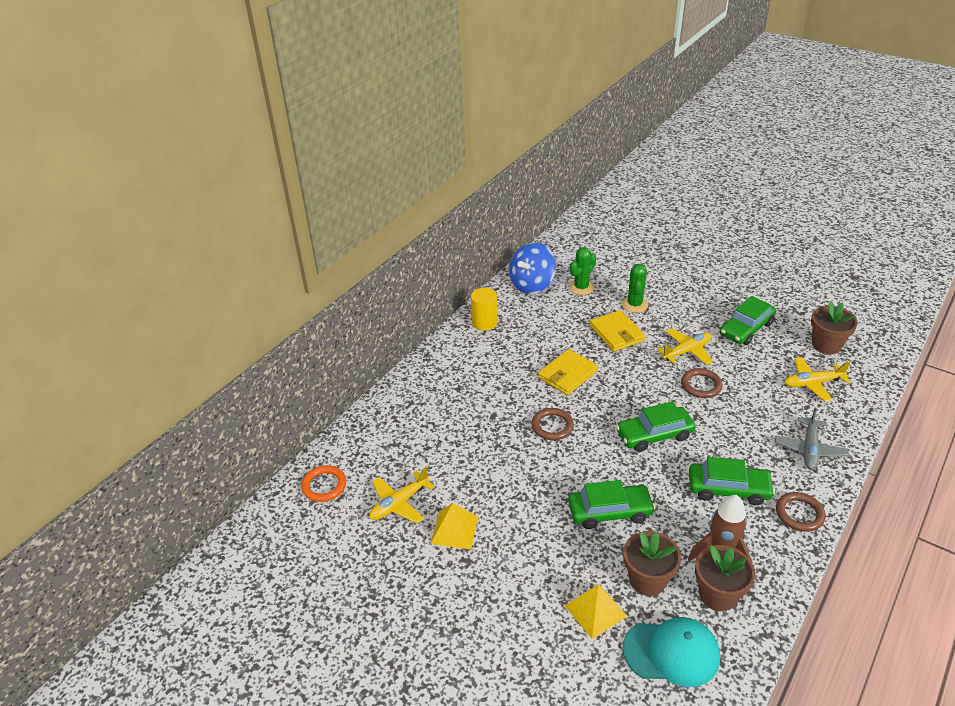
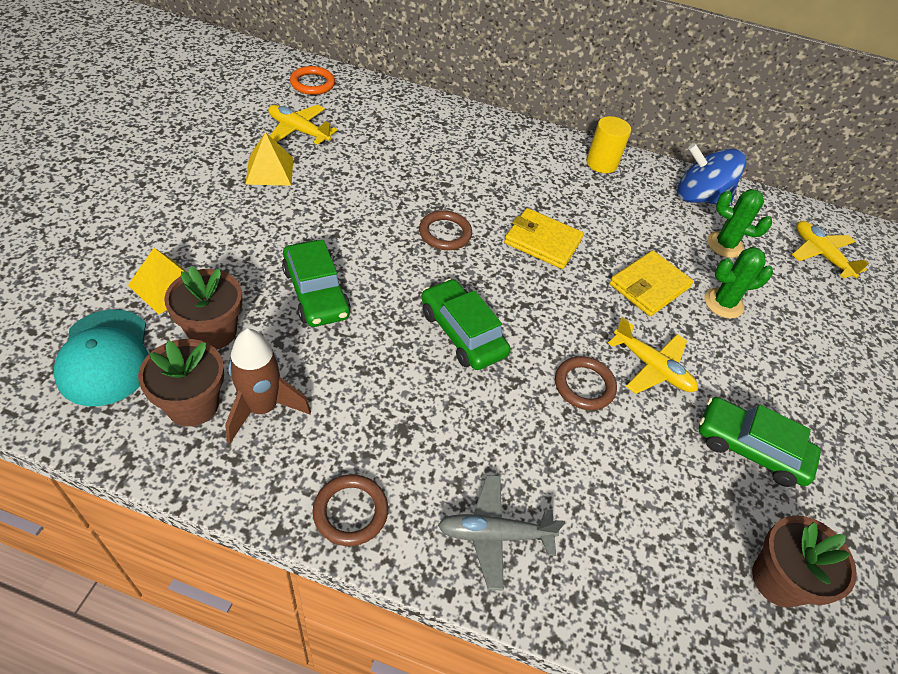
camera: 65 degrees right, 10 degrees up
green car [689,457,775,505] -> none
yellow plane [784,357,850,402] -> yellow plane moved to [792,221,869,278]

